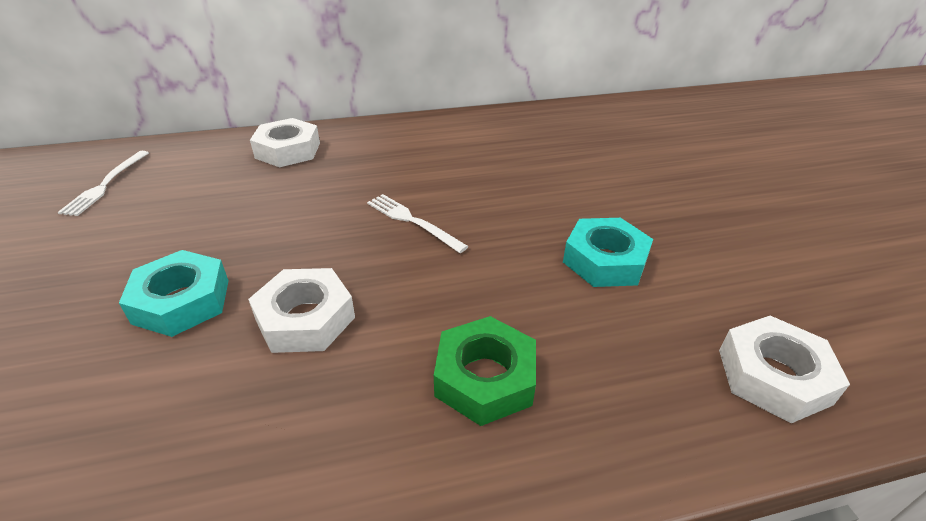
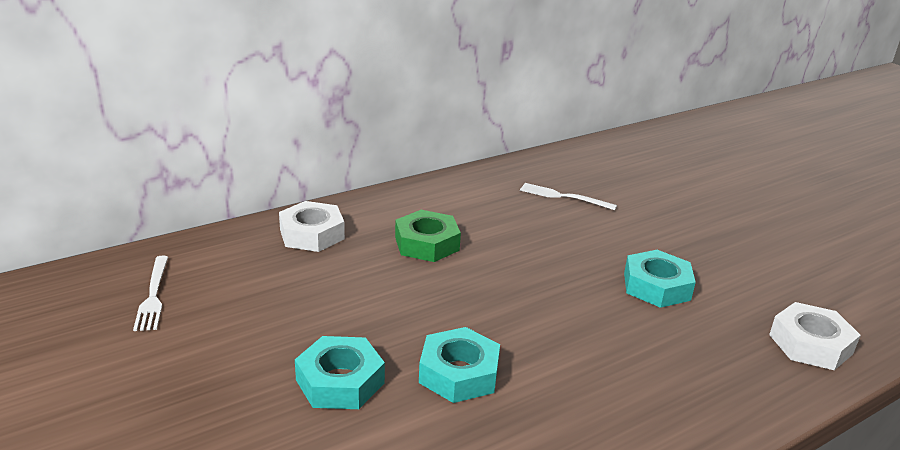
camera: 20 degrees left, 10 degrees down
white nut [248,268,355,353] -> turquoise nut [419,327,500,403]
white fork [367,194,469,253] -> white fork moved to [520,183,617,210]
green nut [434,316,536,426] -> green nut moved to [395,210,461,262]

